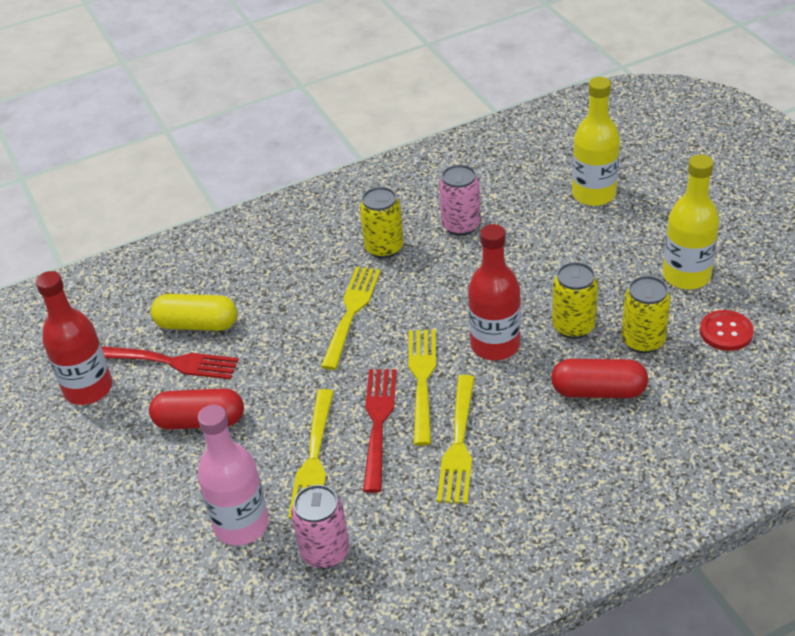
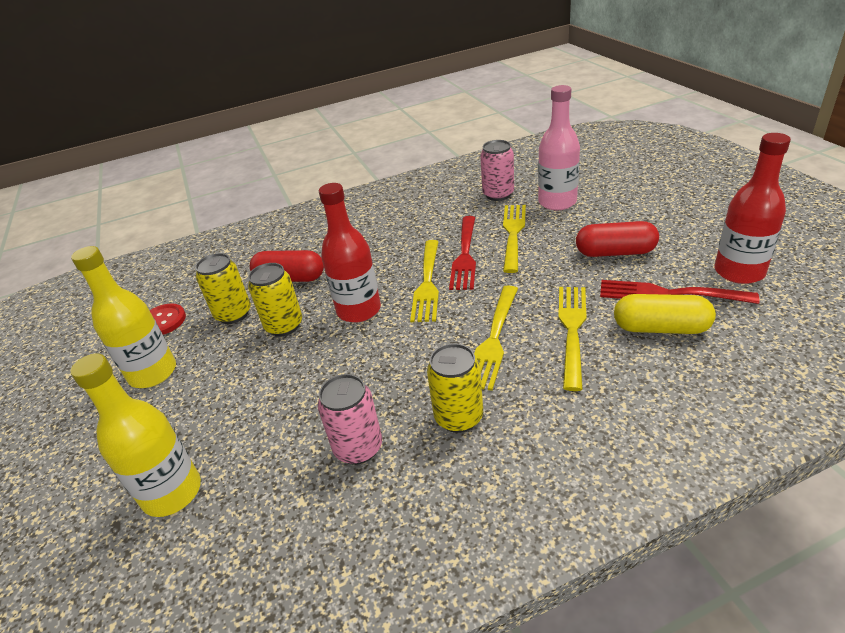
camera: 175 degrees left, 5 degrees down
yellow fork [437,375,475,504] -> yellow fork moved to [558,287,586,391]

